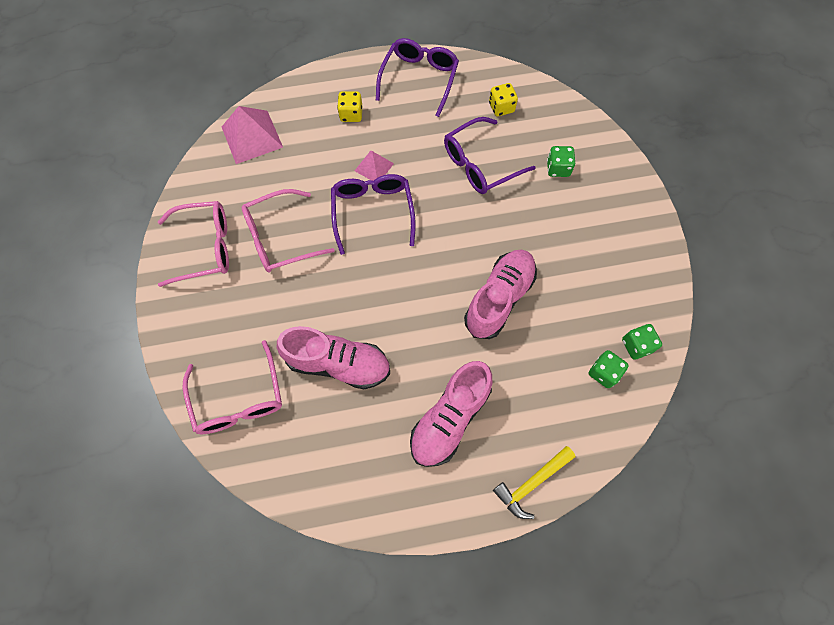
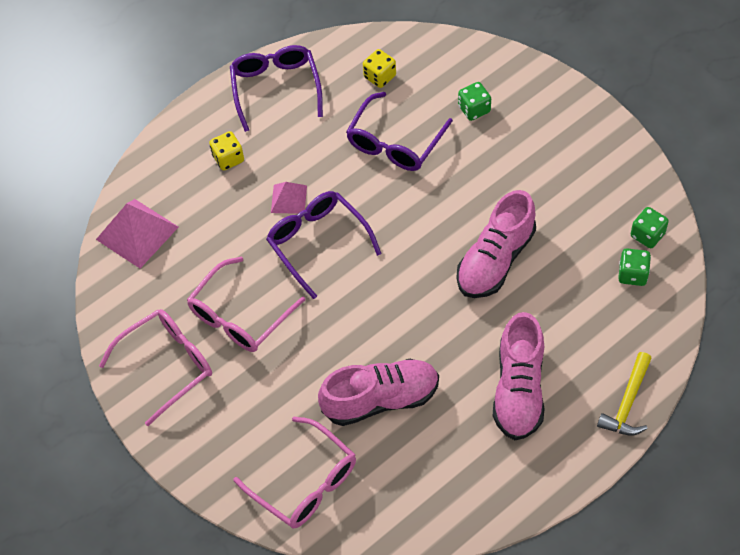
camera: 25 degrees left, 10 degrees down
pink shoe [464,249,537,339] -> pink shoe turned 150 degrees counterclockwise [457,190,536,298]

